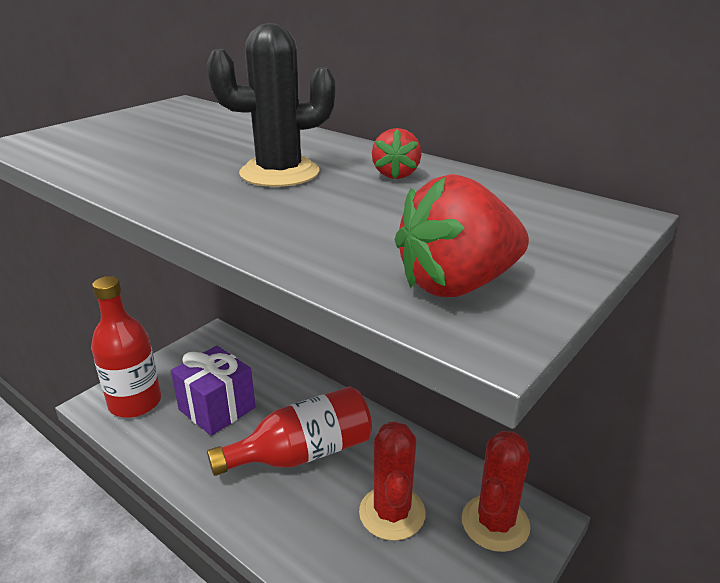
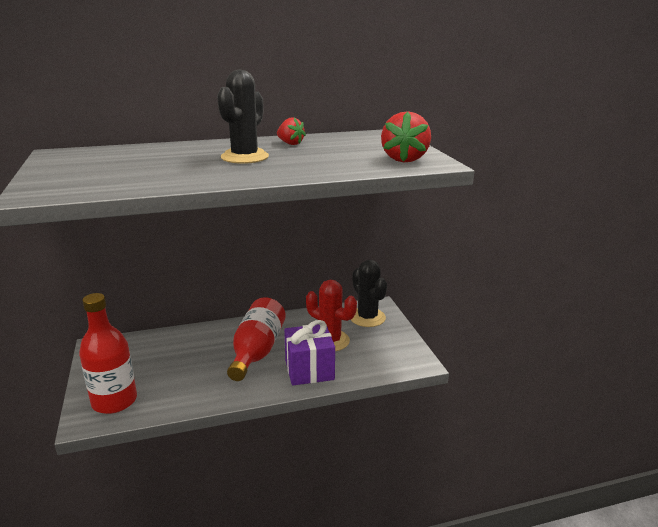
camera: 55 degrees left, 5 degrees down
purple gift [171,346,256,436] -> purple gift moved to [284,320,335,386]
red cactus [462,431,531,552] -> black cactus [351,260,387,327]

